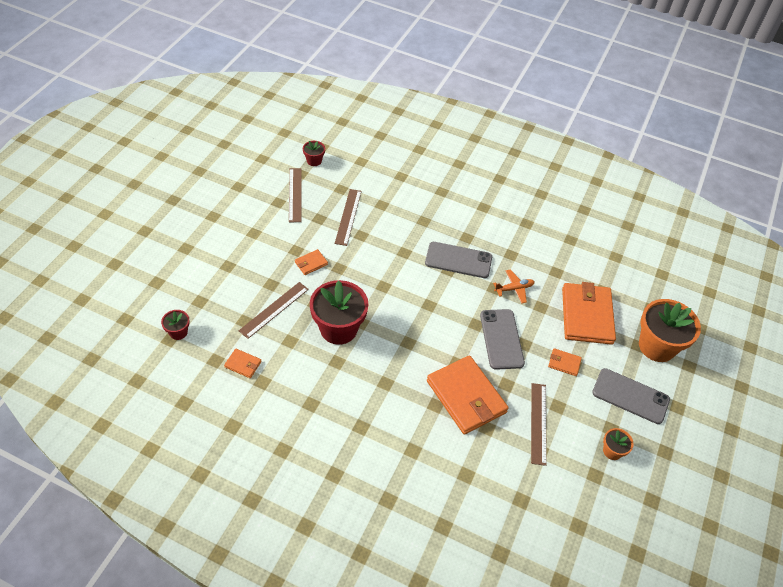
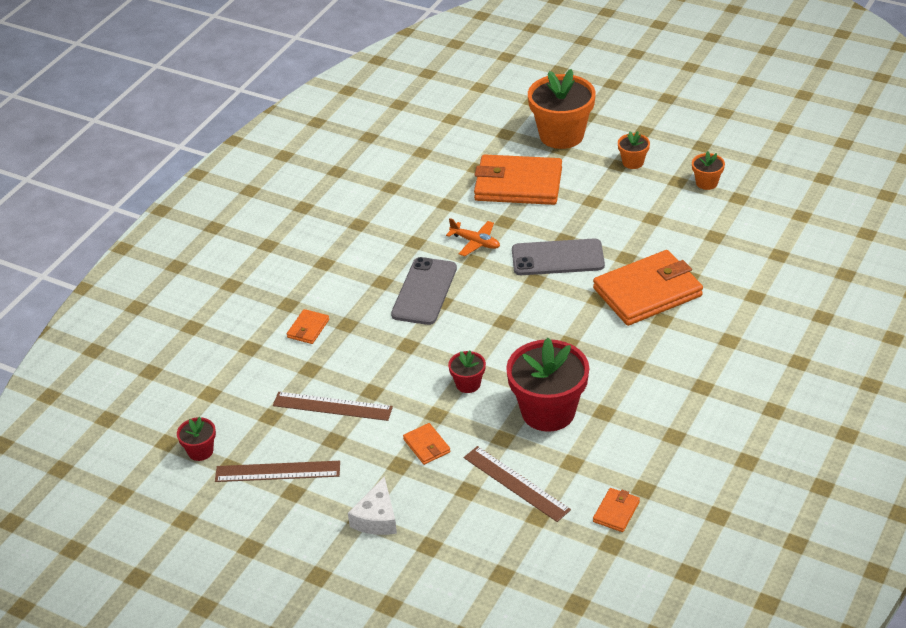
camera: 80 degrees left, 10 degrees down
red flower pot [161,310,190,340] -> red flower pot moved to [448,351,486,393]
orange plane [493,269,534,304] -> orange plane turned 135 degrees clockwise [446,218,500,256]
brown ruler [531,383,547,466] -> none
orange wallet [548,348,582,376] -> orange wallet moved to [287,309,329,344]
grey phone [592,368,670,424] -> orange flower pot [618,131,650,169]
none -> white cheese [348,476,397,535]

